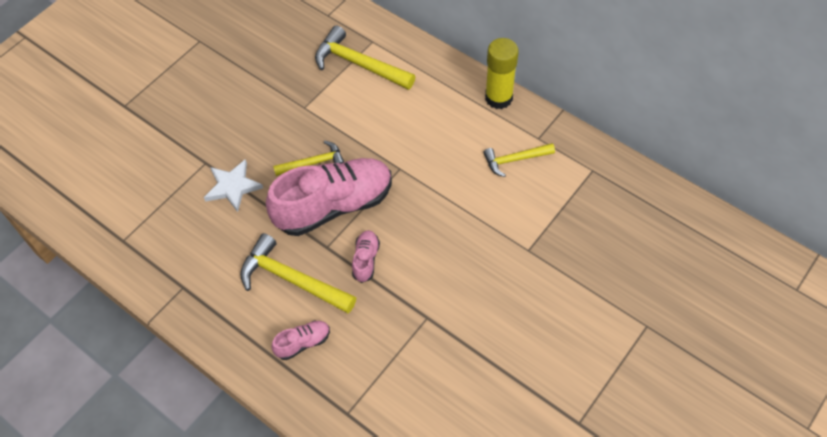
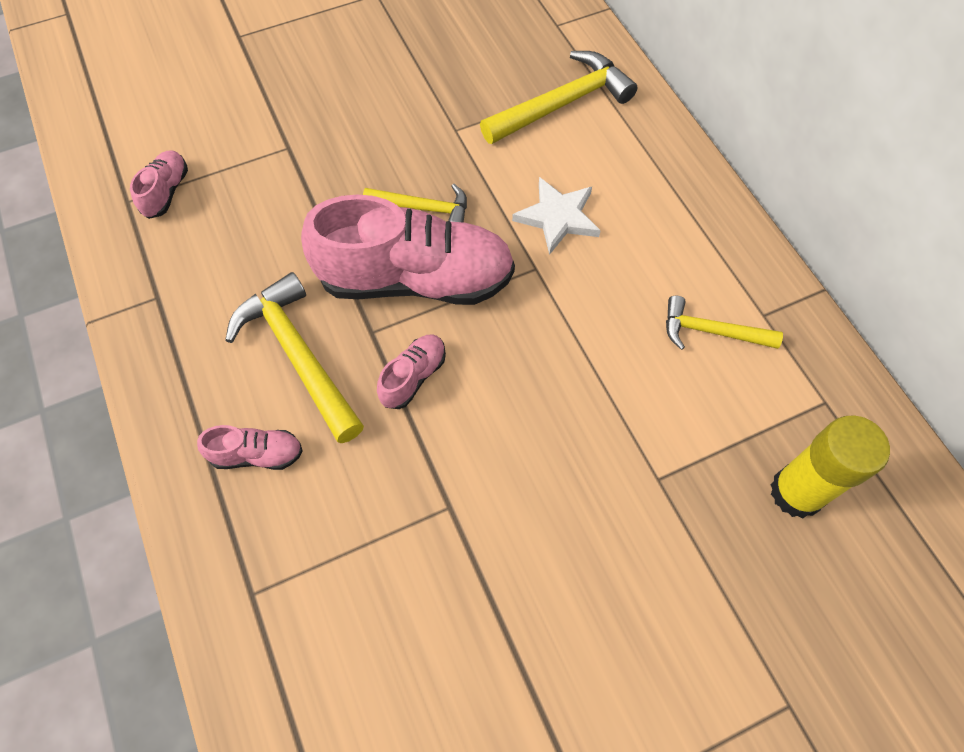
camera: 25 degrees right, 5 degrees up
white star [204,159,263,212] -> white star moved to [512,177,601,255]
yellow hammer [315,26,415,90] -> yellow hammer turned 90 degrees clockwise [480,51,638,144]
yellow glue stick [485,38,519,109] -> yellow glue stick moved to [770,416,890,518]
none -> pink shoe [130,151,188,219]

